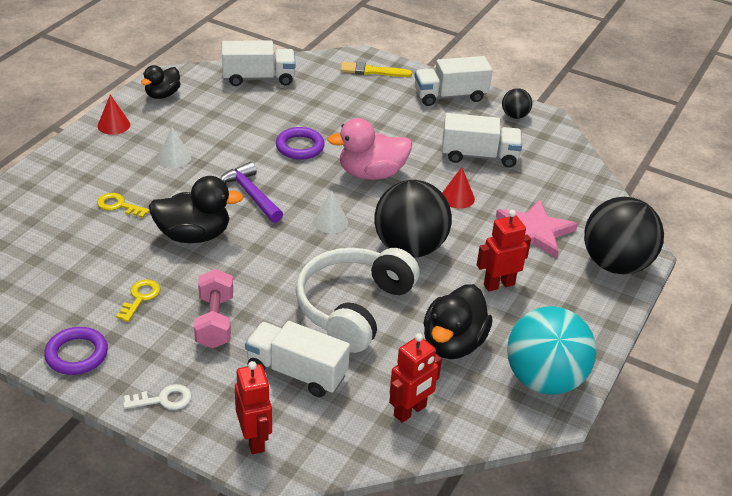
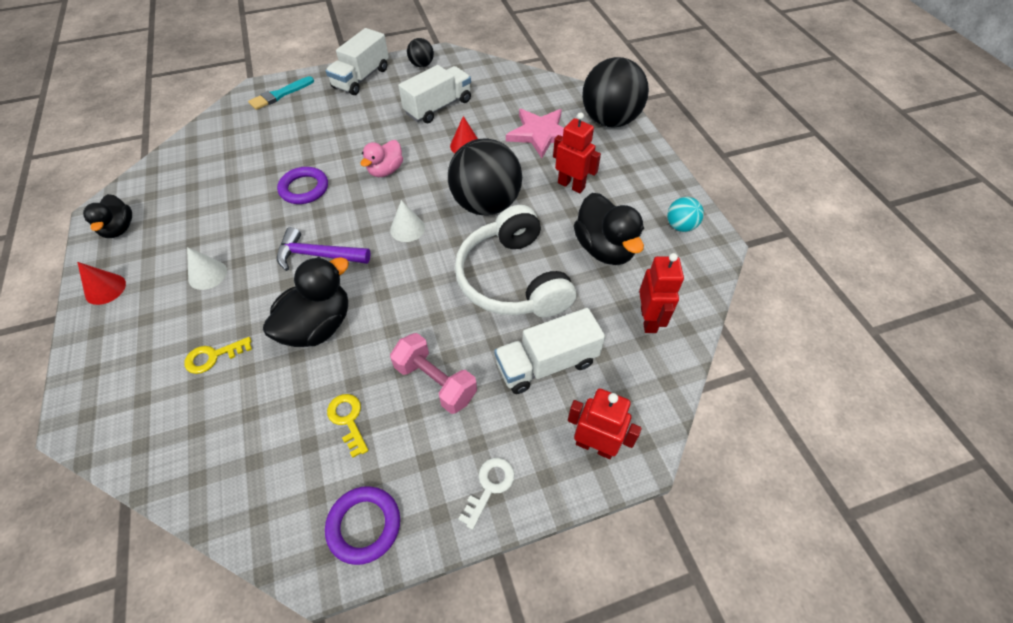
camera: 45 degrees left, 15 degrees up
white truck [222,40,296,86] -> none
pink duck [327,118,412,180] -> pink duck [361,140,403,177], size x0.62
yellow brush [341,62,412,77] -> turquoise brush [248,76,314,110]
red robot [477,210,531,291] -> red robot turned 105 degrees clockwise [553,112,601,193]
turquoise ball [507,306,597,395] -> turquoise ball [667,197,704,232], size x0.46

